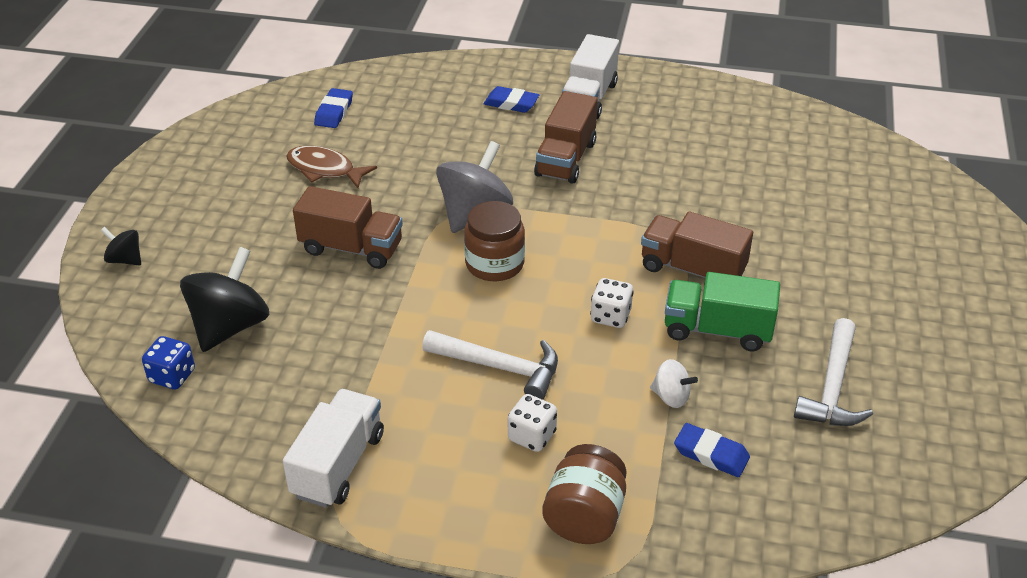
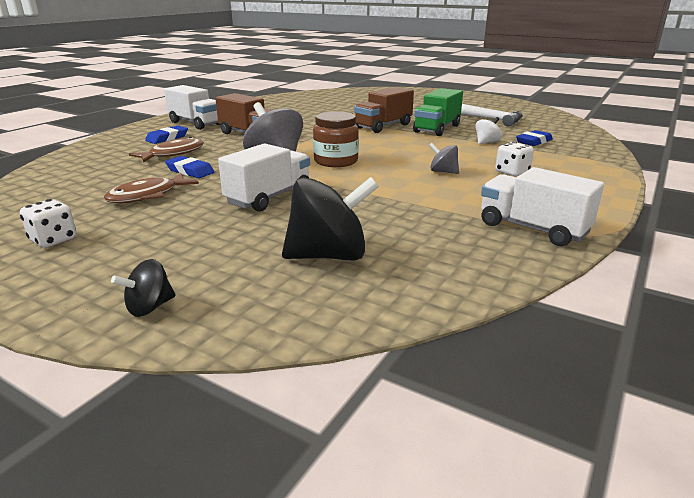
camera: 70 degrees left, 15 degrees down
blue dice [142,336,195,389] -> none
black spinning top [180,247,269,352] -> black spinning top turned 120 degrees clockwise [282,177,379,261]
brown truck [293,186,403,269] -> white truck [218,143,310,212]
blue eraser [314,88,353,128] -> blue eraser moved to [165,156,214,178]
white hammer [422,330,558,400] -> grey spinning top [429,143,459,174]
brown jar [542,444,627,544] -> none
white dice [590,278,634,328] -> white dice moved to [20,199,77,248]
none -> brown fish [129,137,204,163]

